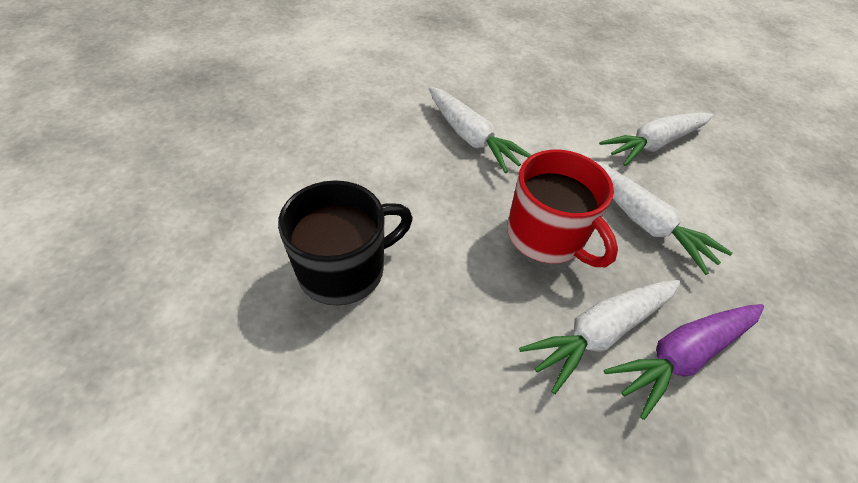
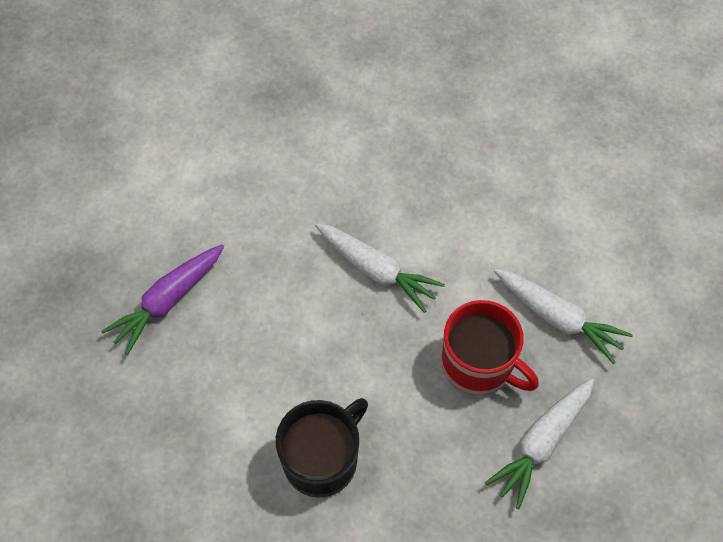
camera: 15 degrees left, 10 degrees up
white carrot [599,113,713,166] -> none
purple carrot [604,304,764,420] -> purple carrot moved to [101,244,224,355]

